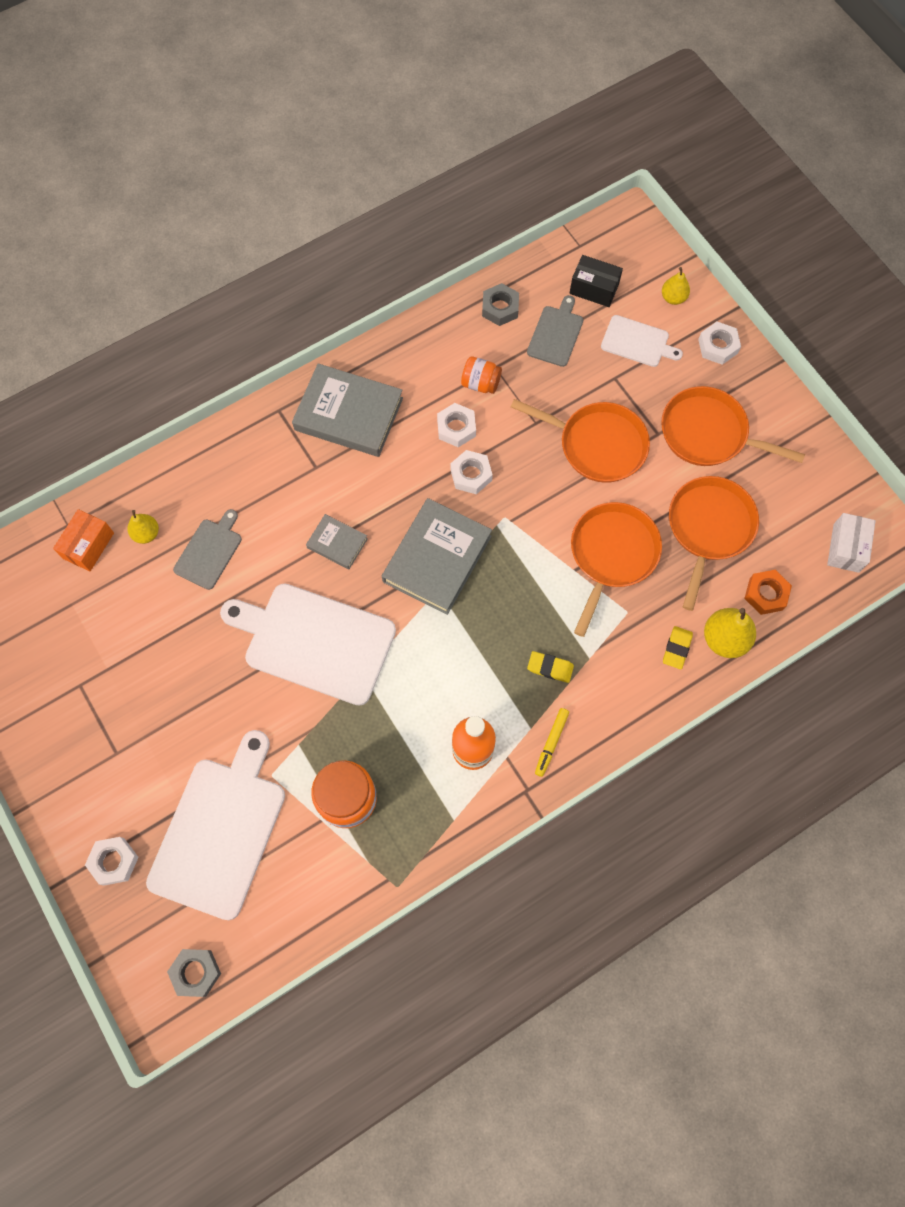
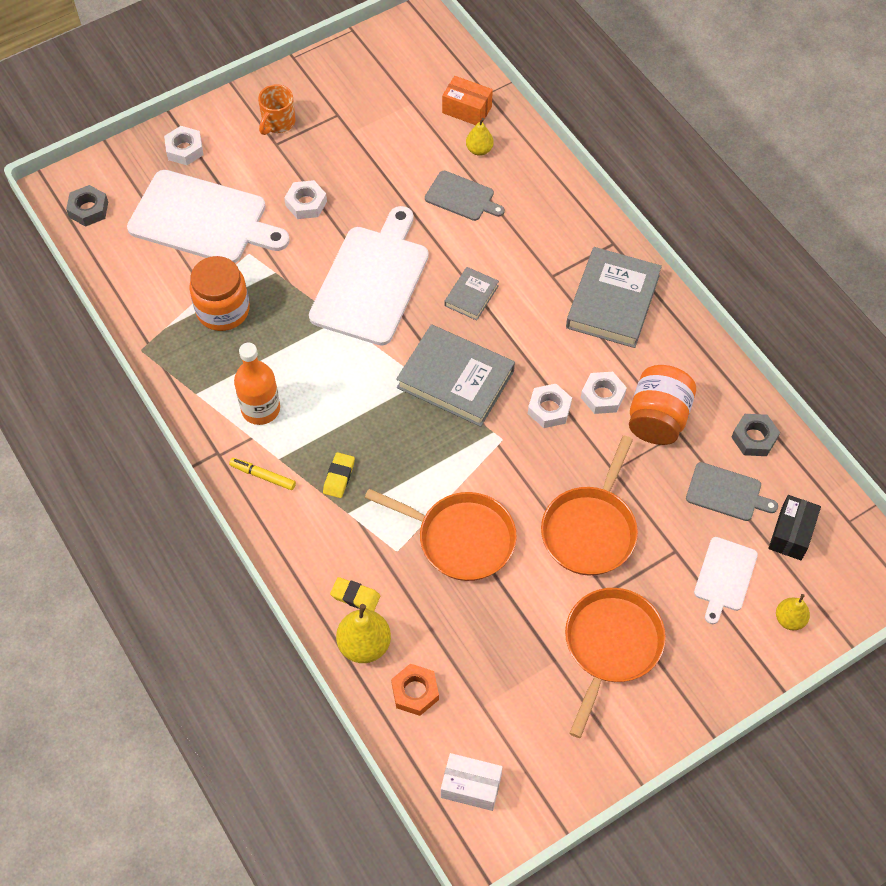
camera: 90 degrees right, 10 degrees down
orange jar [461,356,502,394] -> orange jar [629,365,696,445], size x1.72
orange pan [669,476,759,611] -> none
white nut [698,322,741,365] -> white nut moved to [284,180,327,219]
none -> orange mug [258,84,295,135]

